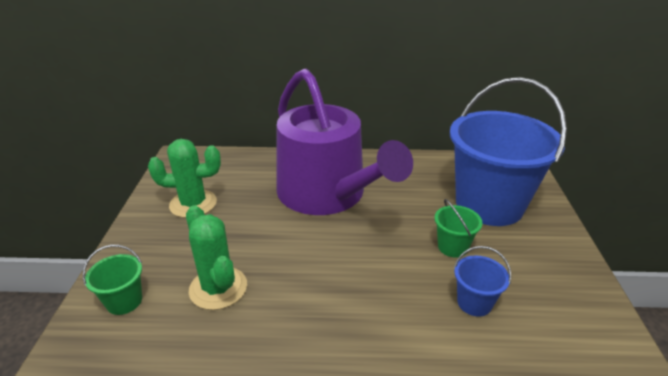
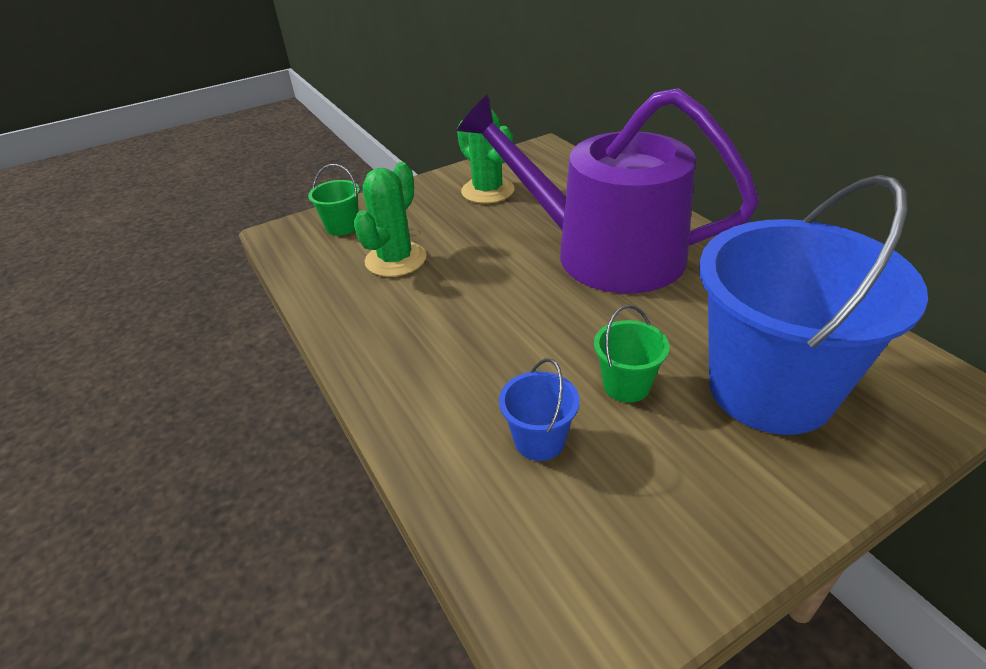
camera: 60 degrees right, 5 degrees up
purple watering can [277,69,413,215] -> purple watering can turned 90 degrees clockwise [457,88,759,293]

